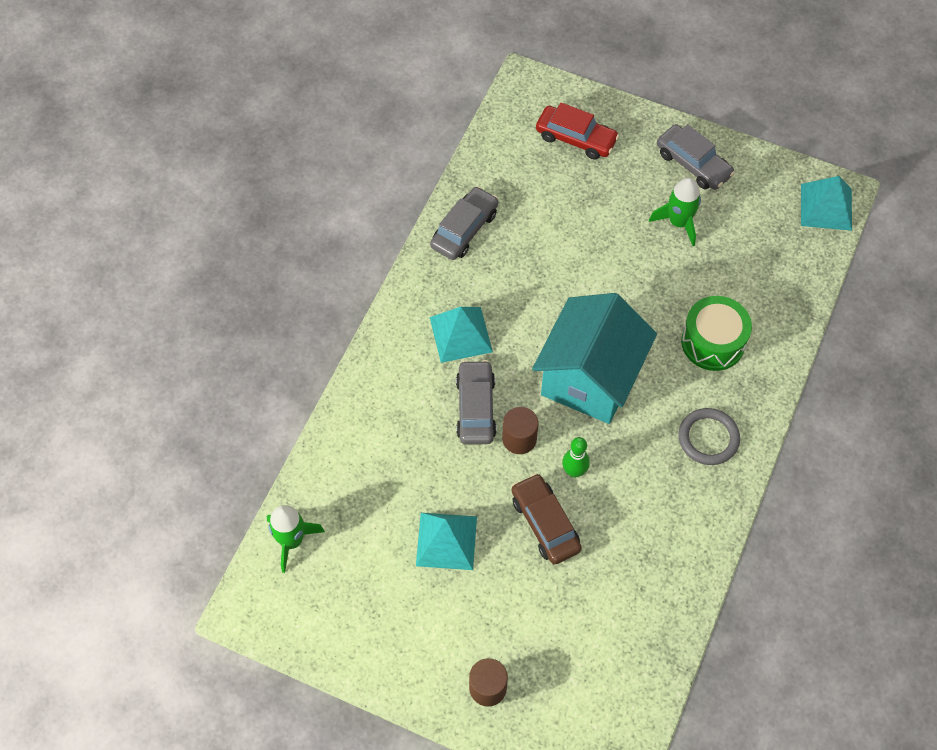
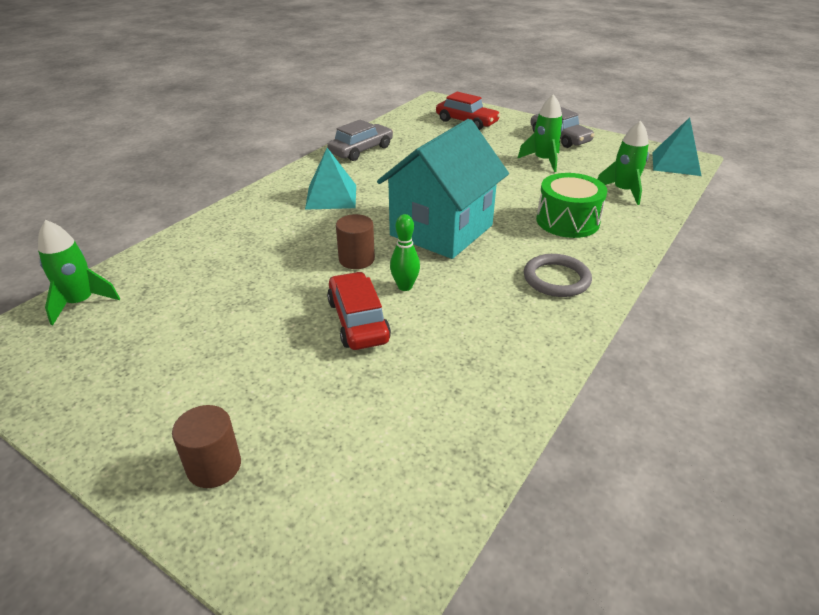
camera: 10 degrees right, 25 degrees down
turquoise pyramid [416,513,477,570] -> none
grey car [456,360,497,445] -> none
brown car [511,473,582,565] -> red car [327,272,391,350]
none -> green rocket [598,121,649,205]

